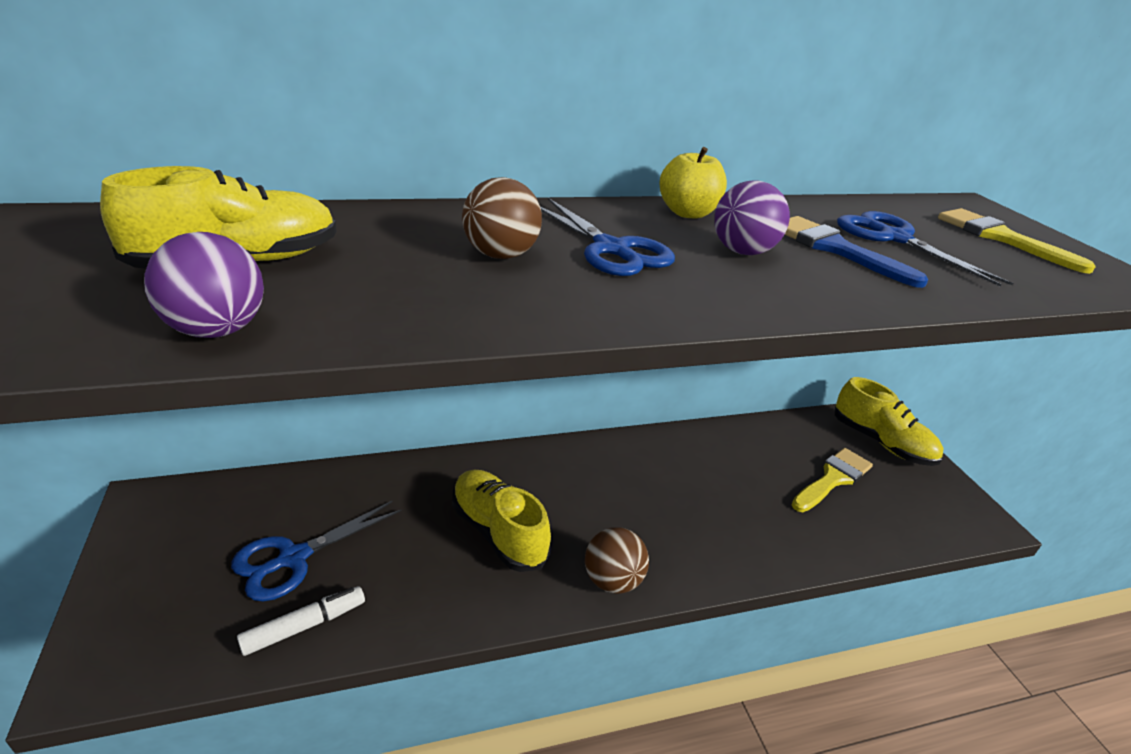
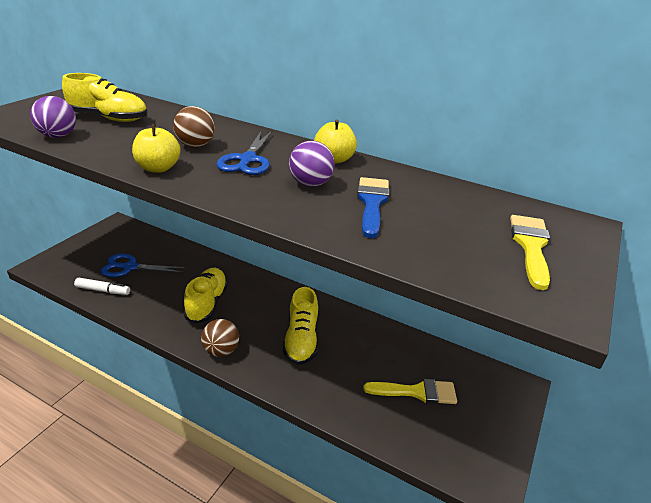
camera: 45 degrees right, 0 degrees up
yellow shoe [835,377,944,466] -> yellow shoe moved to [283,287,318,365]
blue scissors [837,211,1013,287] -> none
none -> yellow apple [132,124,181,173]

